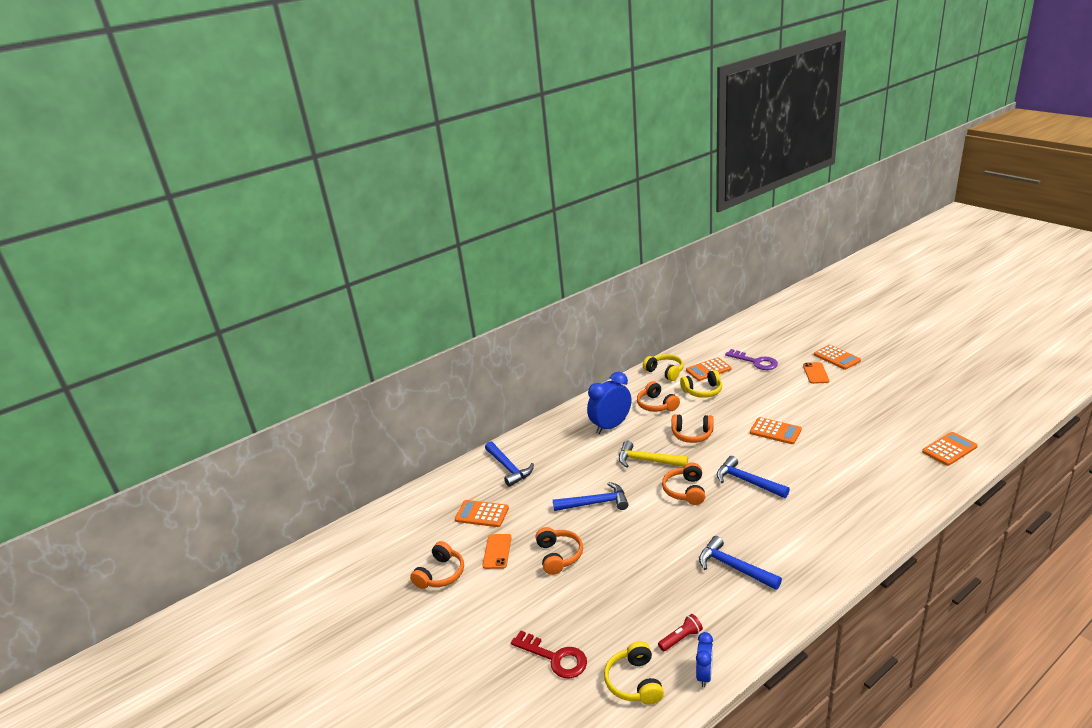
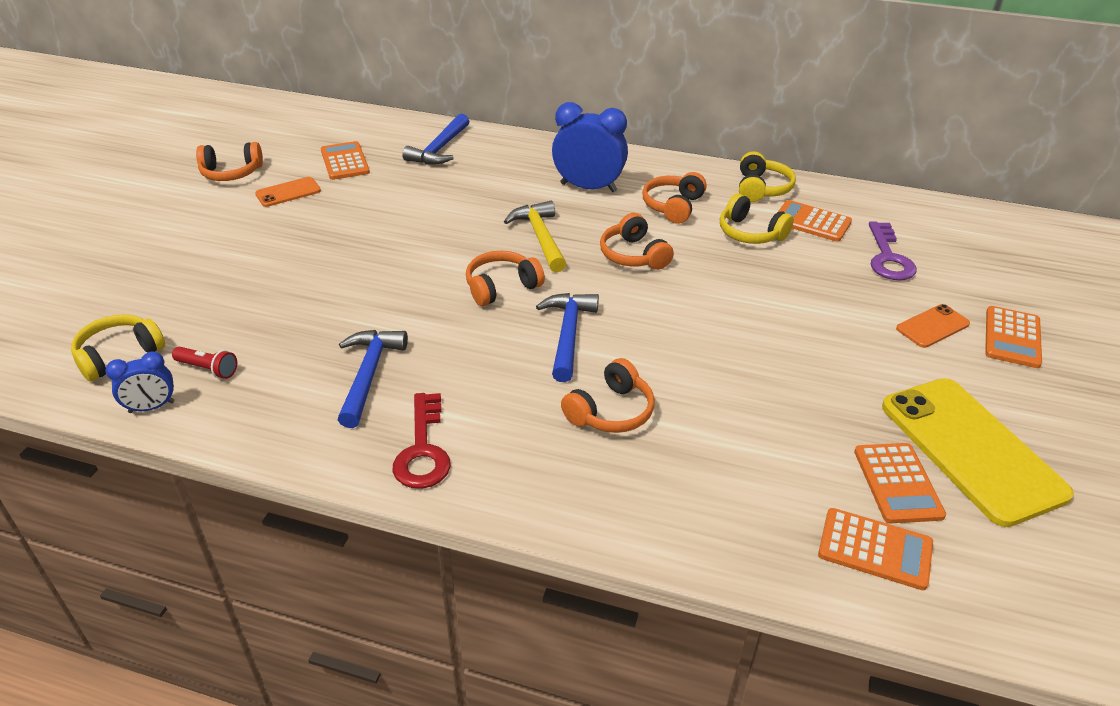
camera: 50 degrees right, 10 degrees up
red key [511,630,587,678] -> red key moved to [393,393,451,489]
orange headphones [536,527,583,575] -> orange headphones moved to [561,358,655,433]
blue hammer [553,482,629,511] -> none
orange calculator [750,417,802,444] -> orange calculator moved to [854,443,946,523]
none -> yellow phone [882,378,1074,527]

